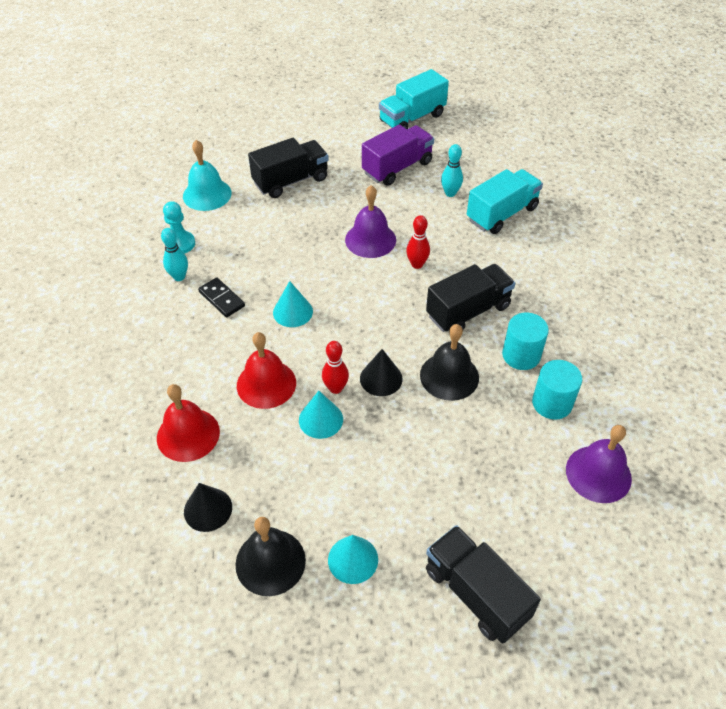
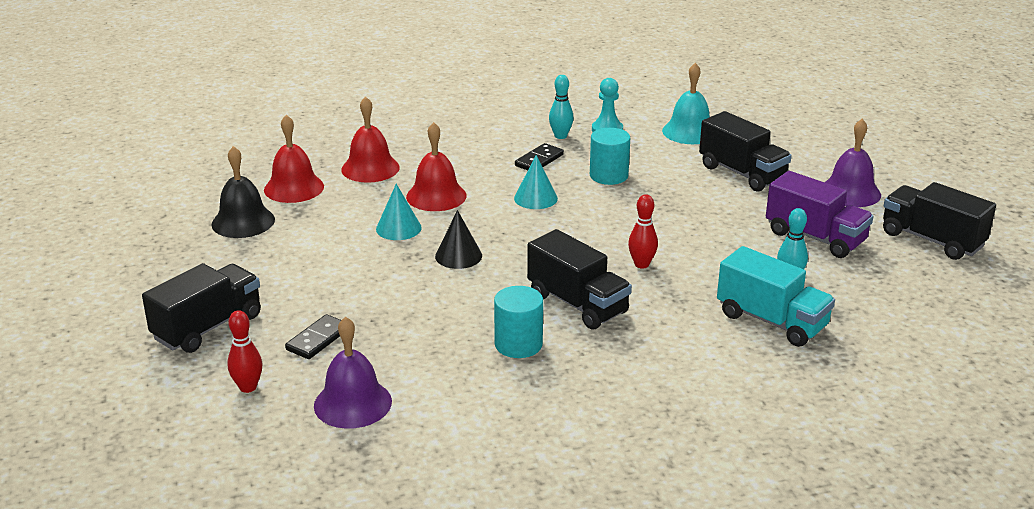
camera: 80 degrees right, 20 degrees down
black cone [184,483,232,532] -> red bell [264,115,324,203]
red bowling pin [322,341,349,394] -> red bowling pin moved to [227,310,262,393]
turquoise cone [328,535,378,584] -> none
purple bell [345,185,396,258] -> purple bell moved to [824,119,881,207]
turquoise truck [379,69,449,129] -> black truck [883,182,996,260]
black bell [420,324,479,401] -> none
turquoise cylinder [532,360,582,420] -> turquoise cylinder moved to [590,128,630,185]
none -> black domino [285,314,341,359]

